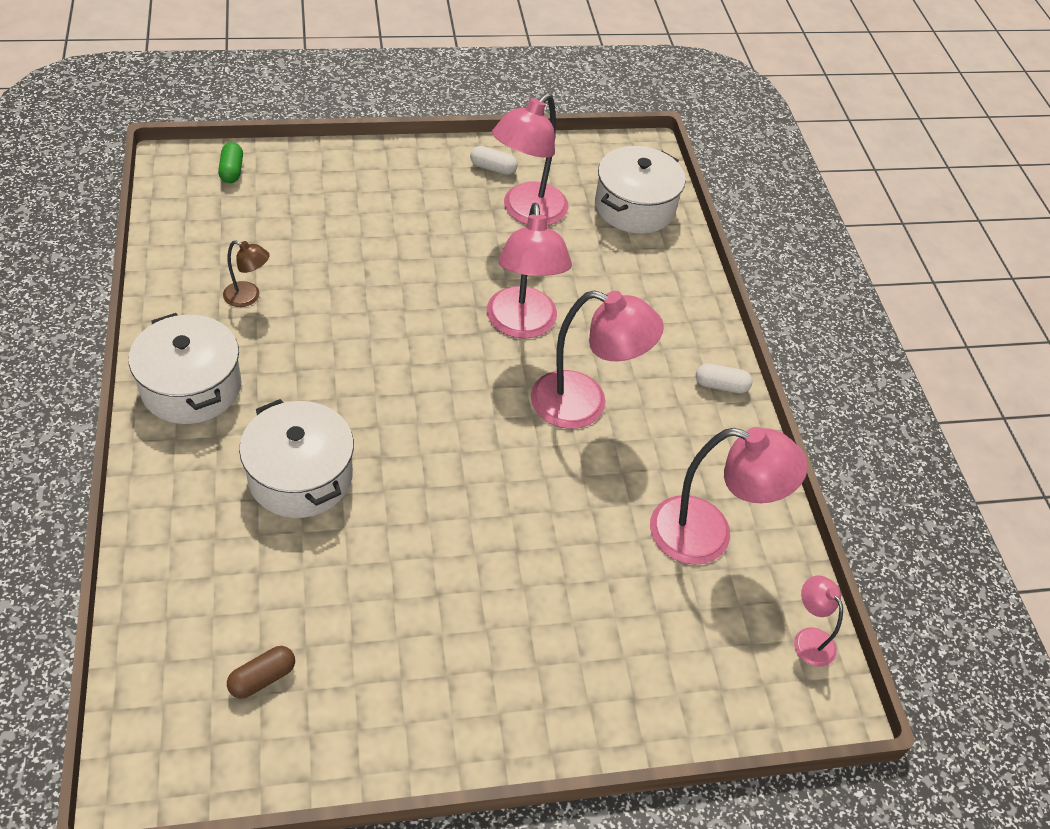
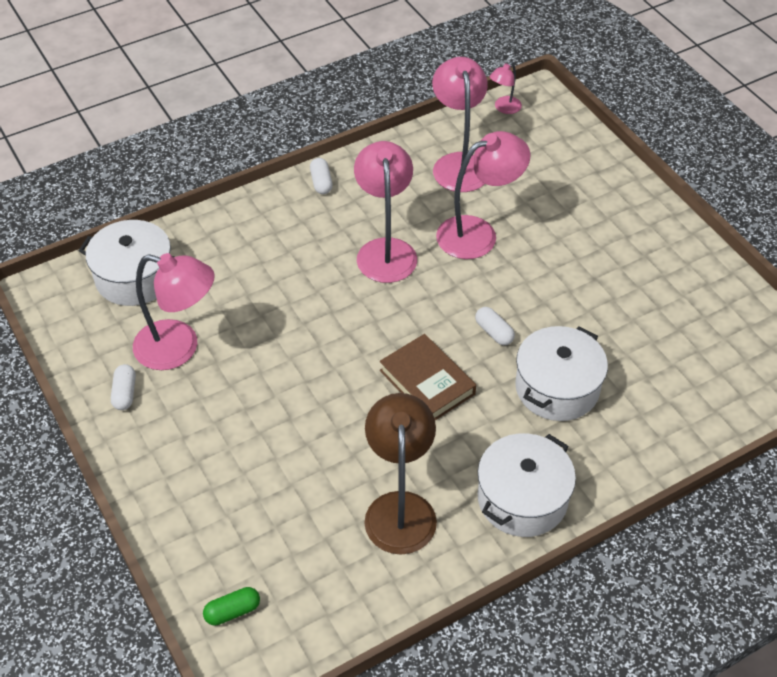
camera: 105 degrees left, 0 degrees up
brown lamp [223,240,270,307] -> brown lamp [364,393,437,555], size x2.02
brown capsule [227,646,295,699] -> none
pink lamp [487,203,572,339] -> pink lamp moved to [436,131,530,259]
none -> brown book [380,334,476,420]
none -> white capsule [475,307,515,345]

